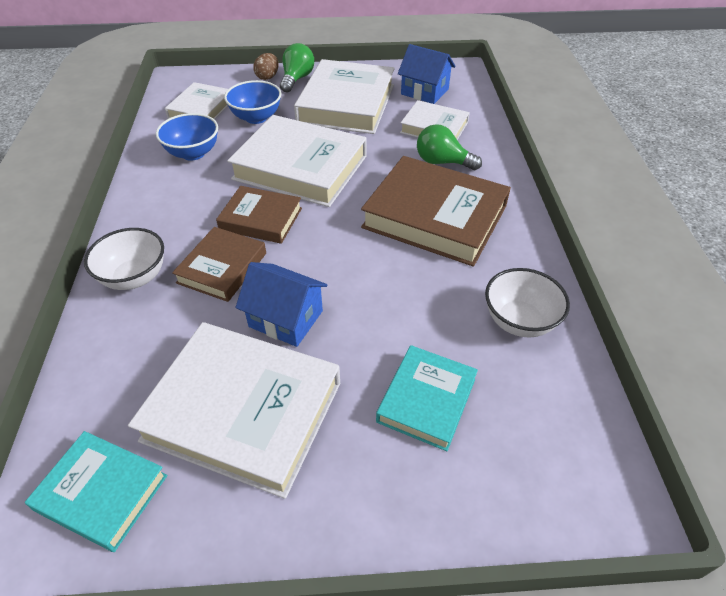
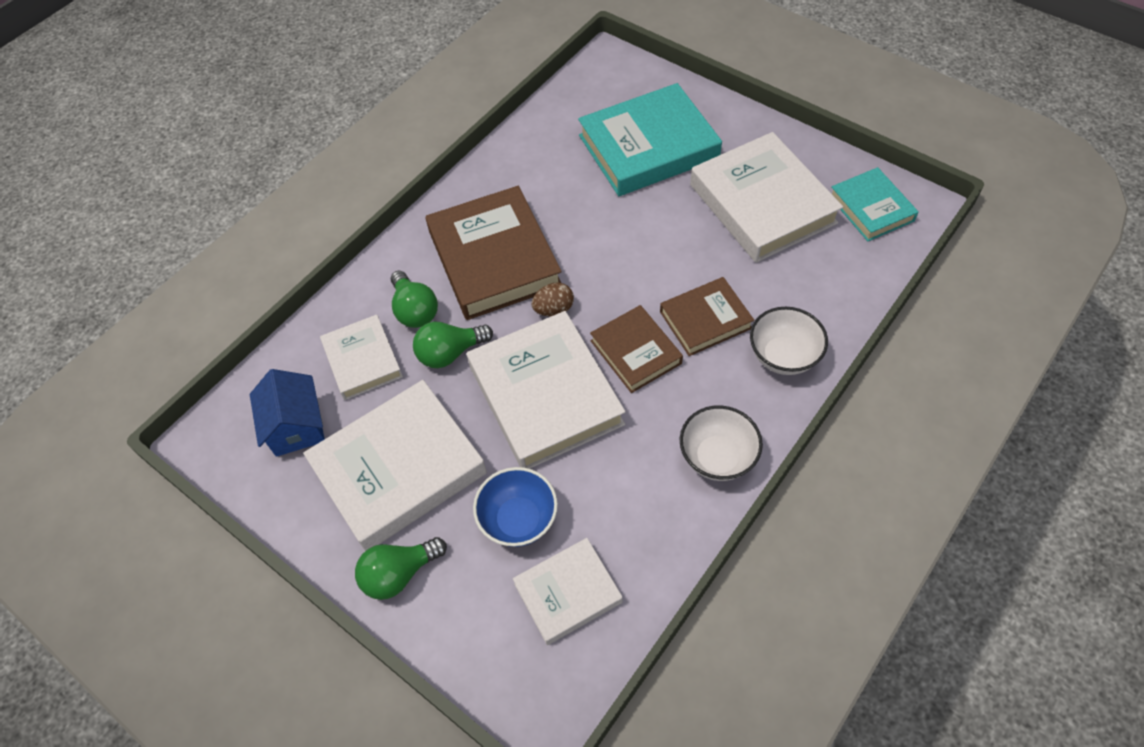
camera: 135 degrees left, 10 degrees up
blue bowl [156,113,218,161] -> none
blue house [235,262,328,347] -> none
brown egg [253,53,279,80] -> brown egg moved to [531,282,574,316]
turquoise book [376,345,478,451] -> turquoise book [578,83,722,196], size x1.76
white bowl [485,268,570,338] -> white bowl moved to [680,405,763,481]
none -> green light bulb [413,322,493,368]

